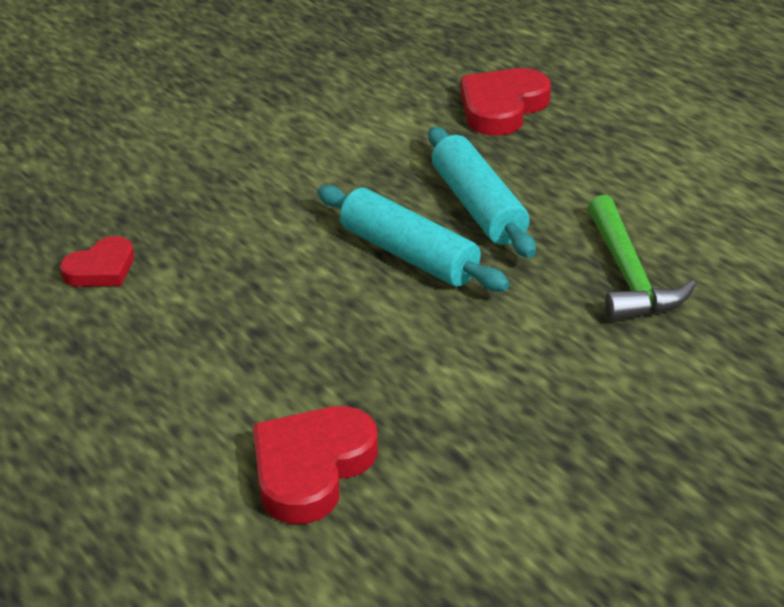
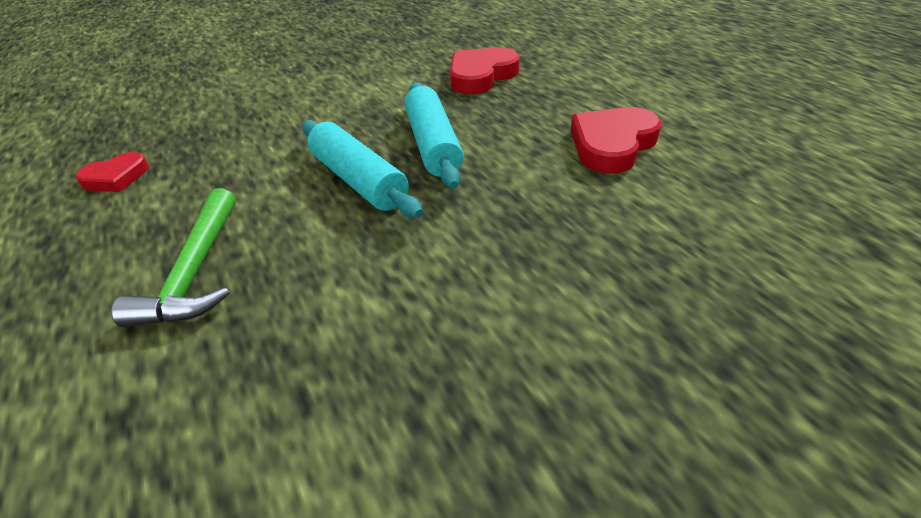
camera: 10 degrees right, 5 degrees up
red heart [253,406,378,524] -> red heart moved to [571,107,662,174]
green hammer [588,195,696,321] -> green hammer moved to [111,188,236,327]

